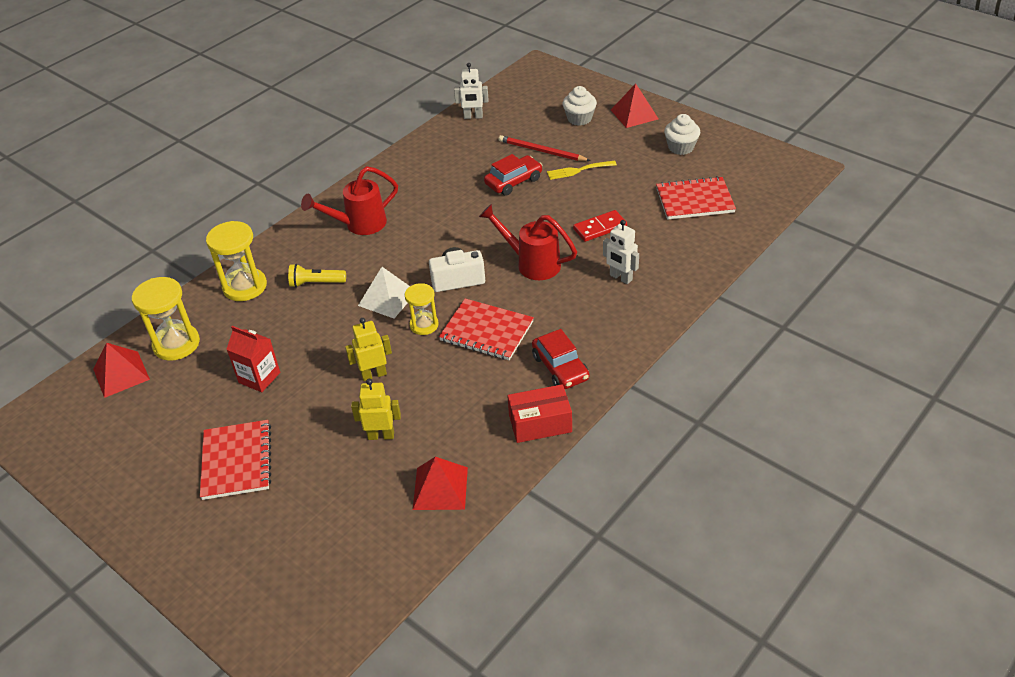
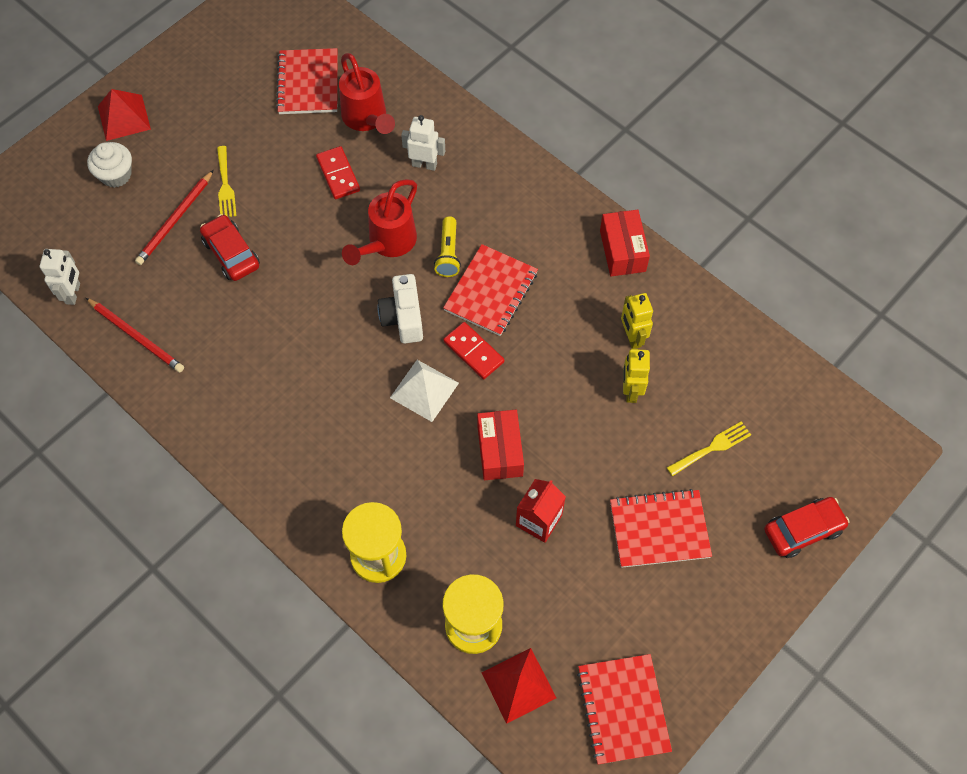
camera: 90 degrees left, 20 degrees up
yellow flashlight [288,264,346,288] -> yellow flashlight moved to [434,216,461,277]
red watering can [301,166,398,235] -> red watering can moved to [339,53,395,134]
yellow robot [345,318,392,381] -> yellow robot moved to [621,293,653,349]
yellow hourglass [405,283,439,335] -> red domino [443,322,505,379]
red pyramid [413,457,468,510] -> none
red car [532,329,589,389] -> red car moved to [764,497,850,558]
white robot [603,220,639,284] -> white robot turned 120 degrees counterclockwise [401,115,445,171]
white cupcake [664,114,700,155] -> none
none -> red pencil [86,298,184,373]
none -> red box [477,410,524,480]
none -> red notebook [577,654,672,765]
none -> yellow fork [667,421,751,476]

